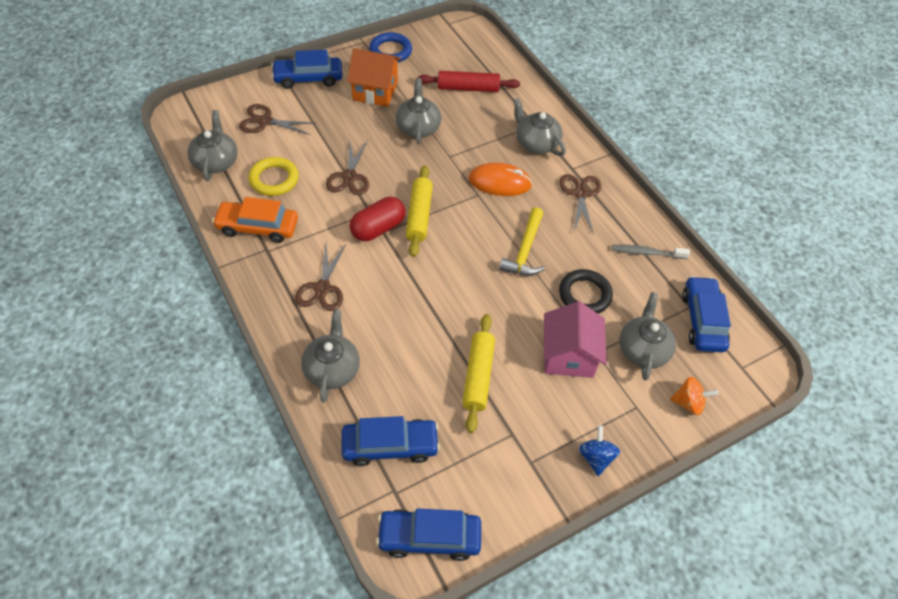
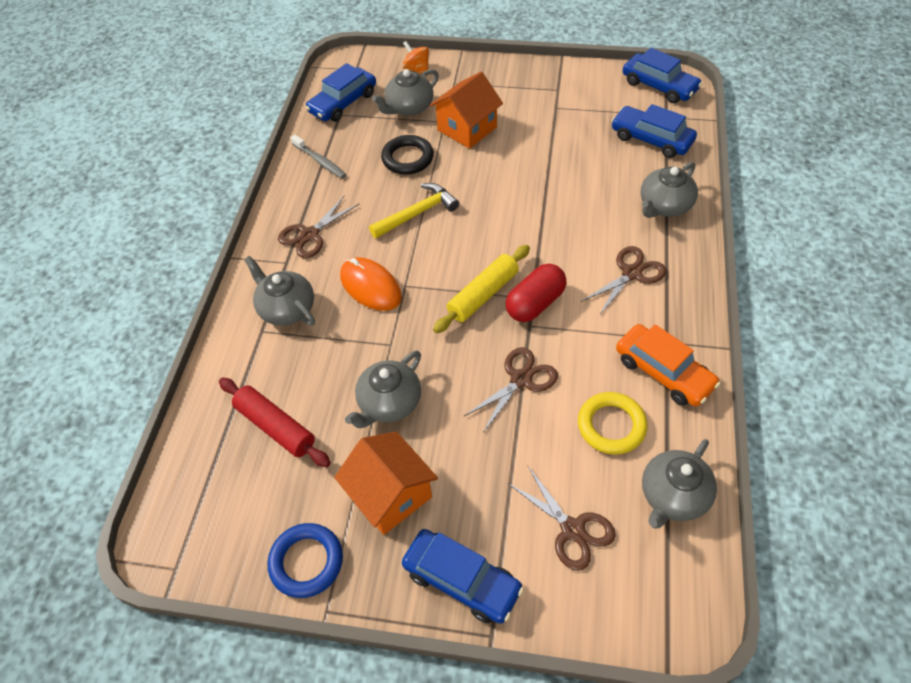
camera: 135 degrees left, 0 degrees up
red capsule [350,197,406,241] -> red capsule turned 45 degrees counterclockwise [506,264,567,322]
yellow rolling pin [462,314,495,433] -> none
grey teapot [513,98,566,156] -> grey teapot turned 135 degrees clockwise [244,256,315,326]
pink house [544,301,607,378] -> orange house [430,72,503,149]
blue spinning top [579,426,620,476] -> none

